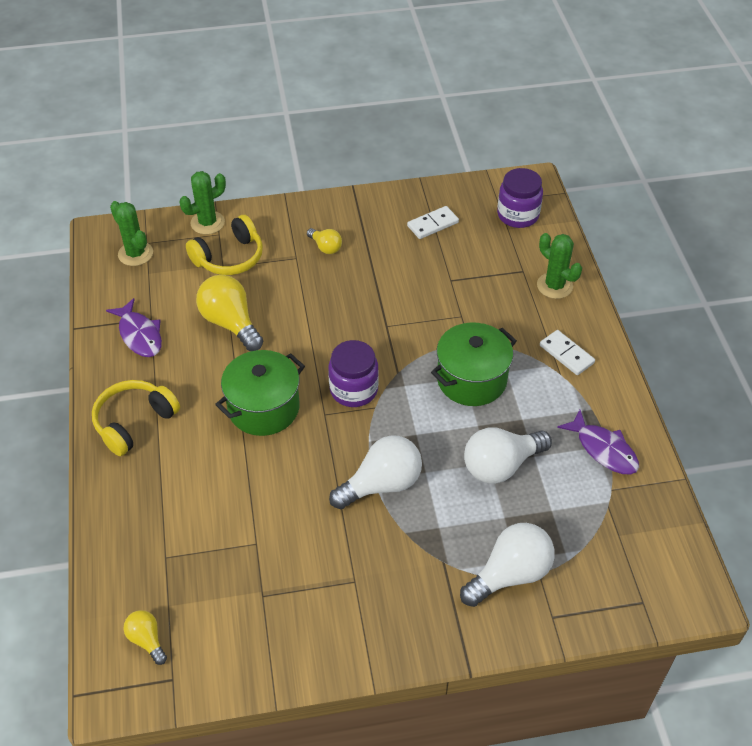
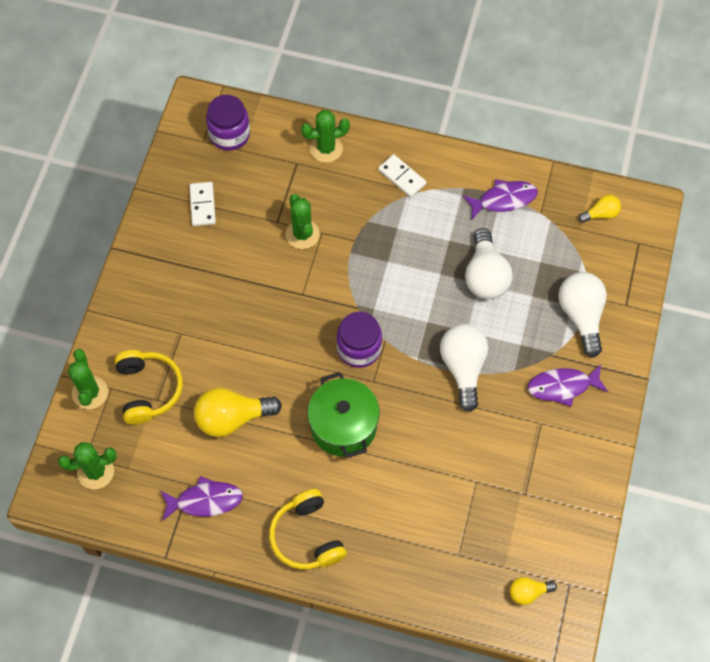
camera: 65 degrees left, 15 degrees up
yellow light bulb [307,228,342,254] -> yellow light bulb moved to [579,194,621,223]
green pot [431,323,517,406] -> none
white domino [540,330,595,375] -> white domino turned 60 degrees clockwise [378,154,427,197]
none -> green cactus [285,194,320,249]
none -> purple fish [528,364,608,407]

